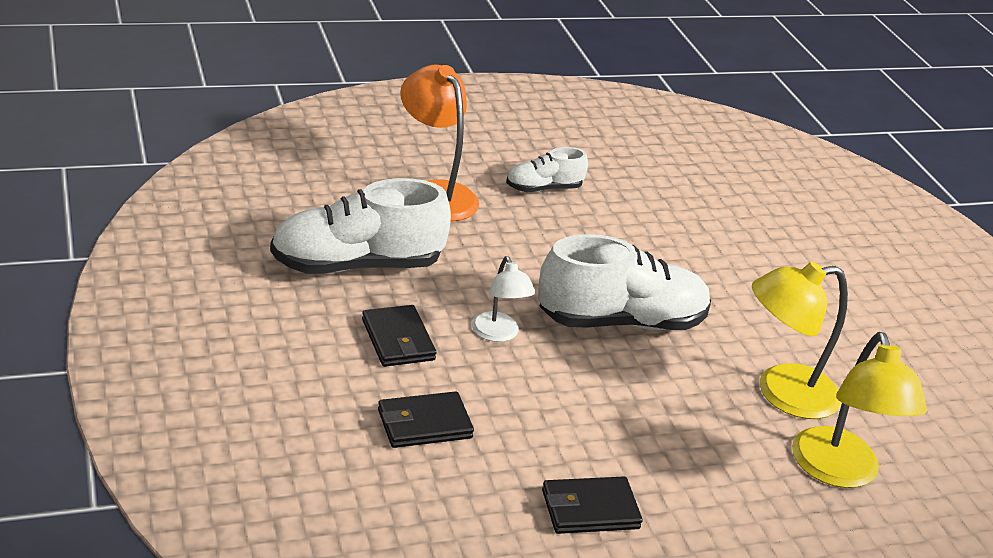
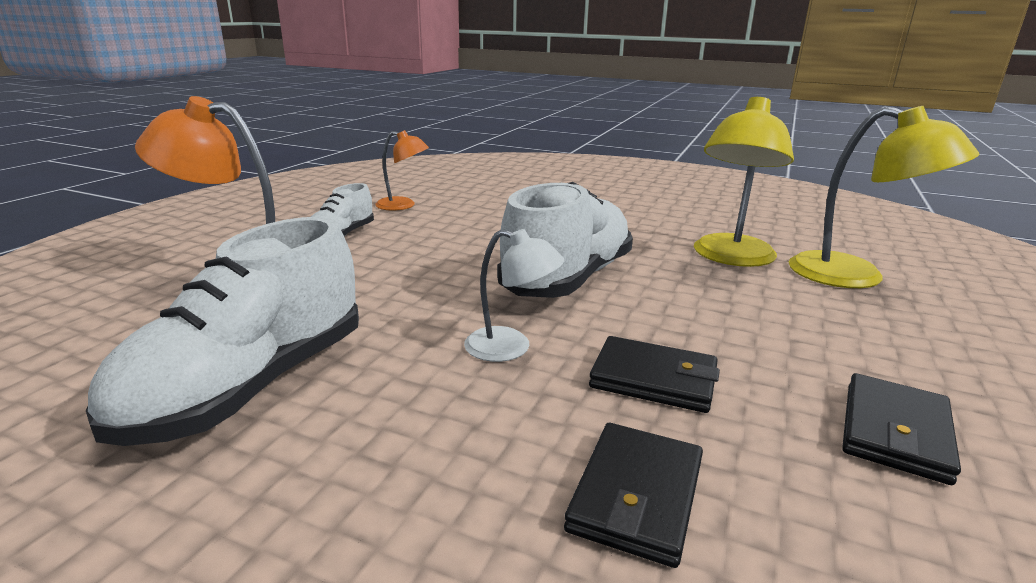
camera: 45 degrees left, 10 degrees down
black wallet [362,305,436,367] -> black wallet moved to [589,336,720,413]
none -> orange lamp [375,130,429,211]

